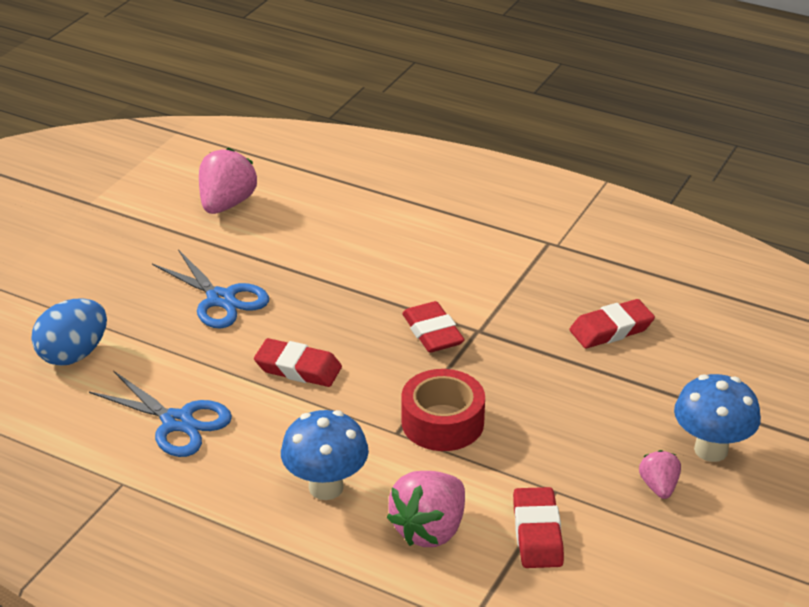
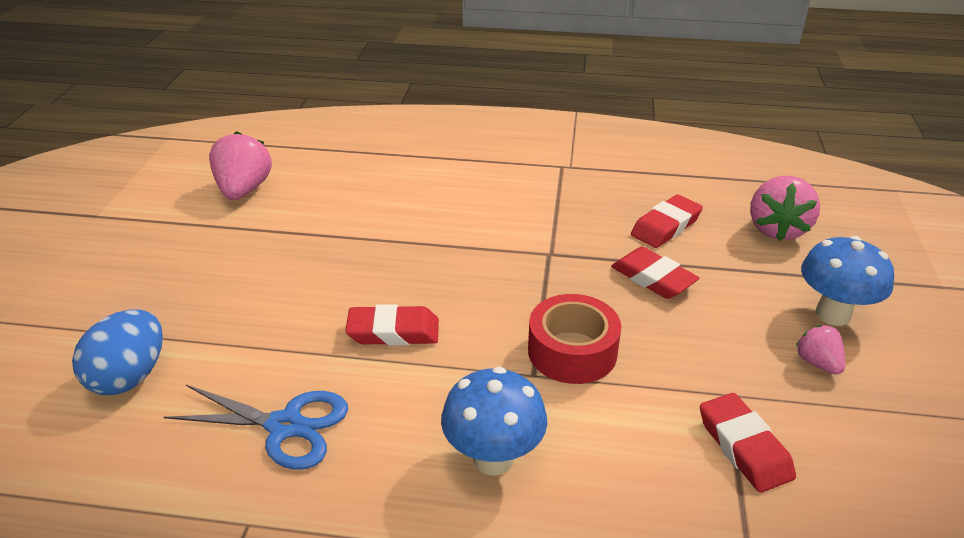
camera: 20 degrees left, 0 degrees up
blue scissors [152,249,269,328] -> none
pink strawberry [387,471,465,547] -> pink strawberry moved to [750,176,820,241]
red eraser [402,301,465,353] -> red eraser moved to [611,247,699,299]

